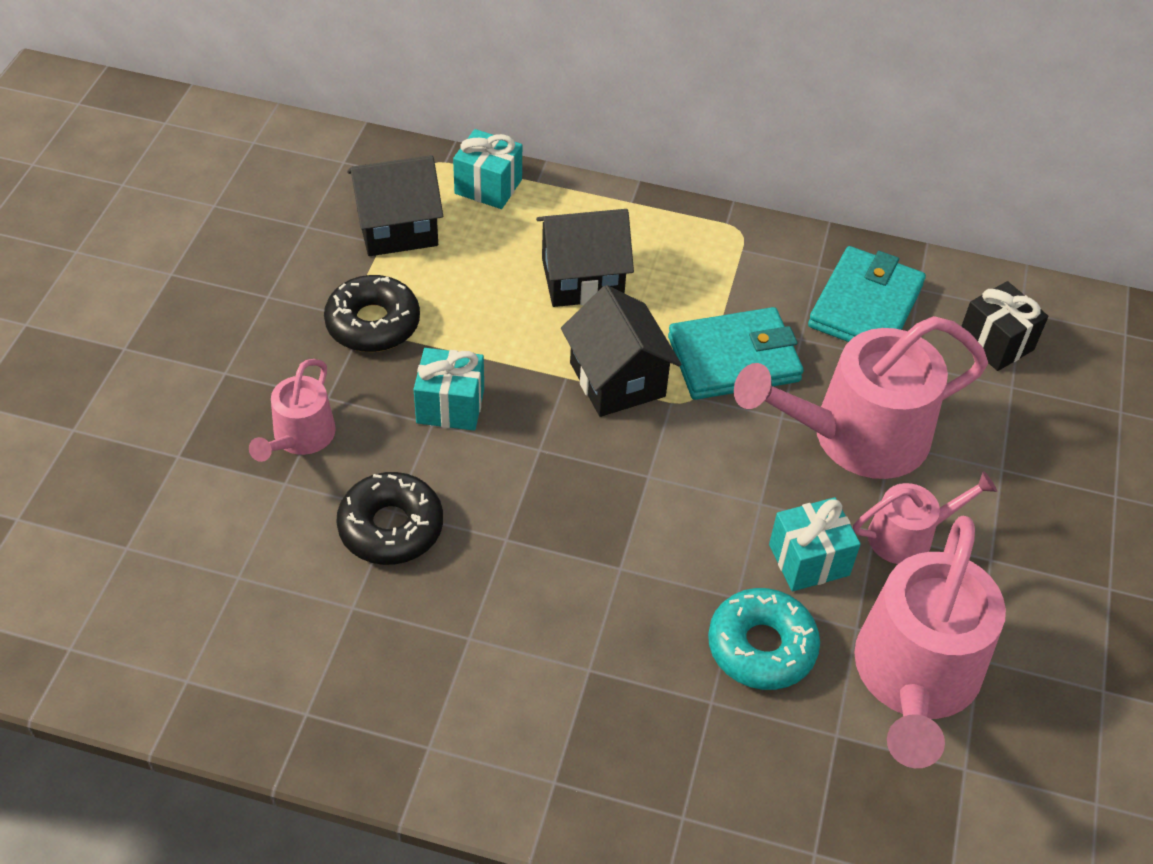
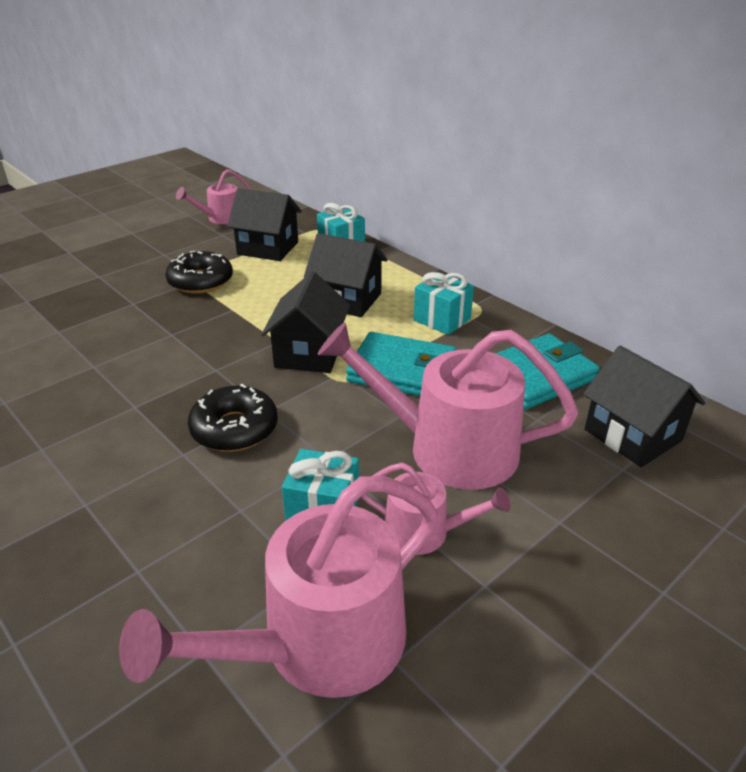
camera: 35 degrees right, 15 degrees down
pink watering can [249,359,336,462] -> pink watering can moved to [176,169,251,224]
black donut [336,472,443,565] -> black donut moved to [188,384,278,452]
turquoise gift [414,348,484,431] -> turquoise gift moved to [414,272,474,335]
turquoise donut [708,588,820,690] -> none
black gift [961,281,1048,371] -> black house [583,346,705,467]

